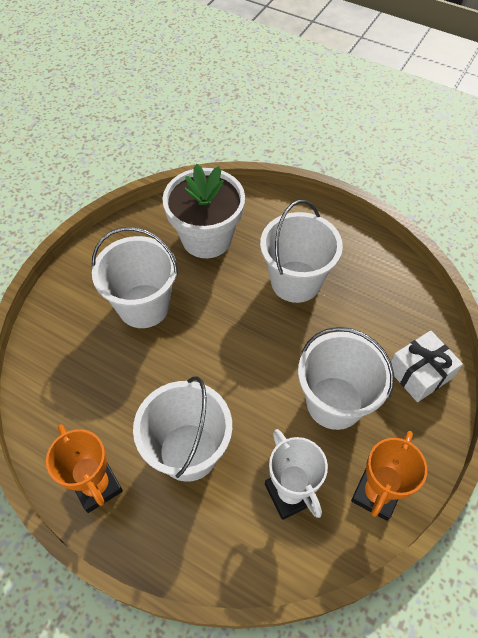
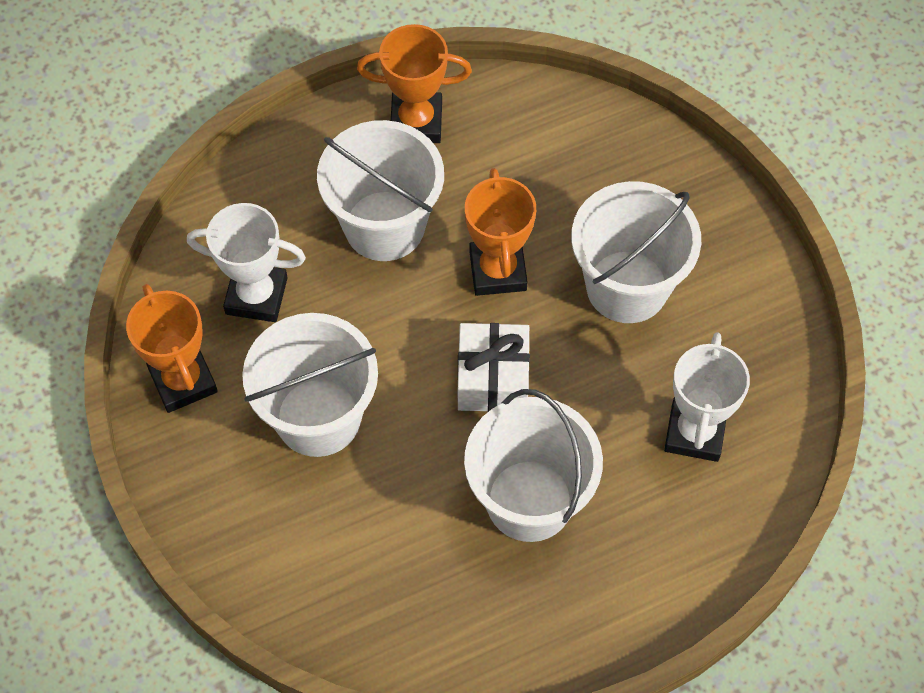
camera: 125 degrees right, 5 degrees up
white flower pot [162,164,245,258] -> white trophy [664,332,750,462]
white gift [391,330,463,402] -> white gift moved to [458,323,530,412]
none -> orange trophy [465,168,536,296]

